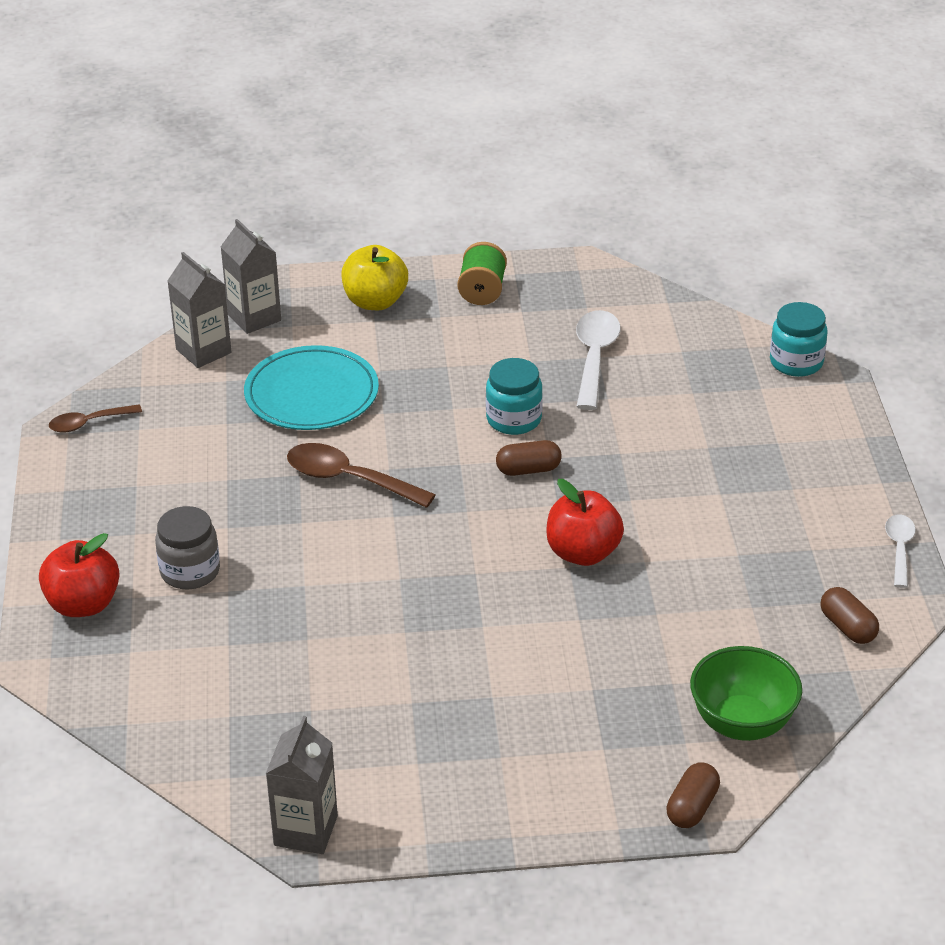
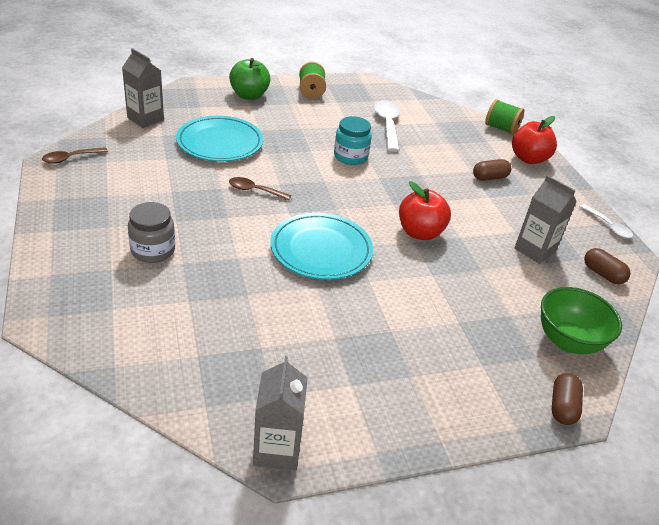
camera: 15 degrees left, 0 degrees up
red apple [39,533,120,617] -> red apple moved to [512,116,557,164]
grey carton [221,219,281,334] -> grey carton moved to [515,175,577,264]
brown spoon [287,443,436,508] -> brown spoon [229,177,291,201], size x0.61
yellow apple [342,245,408,310] -> green apple [229,58,270,100]
brown capsule [496,440,562,476] -> brown capsule moved to [473,159,511,181]
turquoise jar [770,302,828,377] -> green spool [485,99,524,135]
white spoon [885,514,916,588] -> white spoon turned 150 degrees clockwise [579,204,633,238]
none -> turquoise plate [270,213,373,280]

